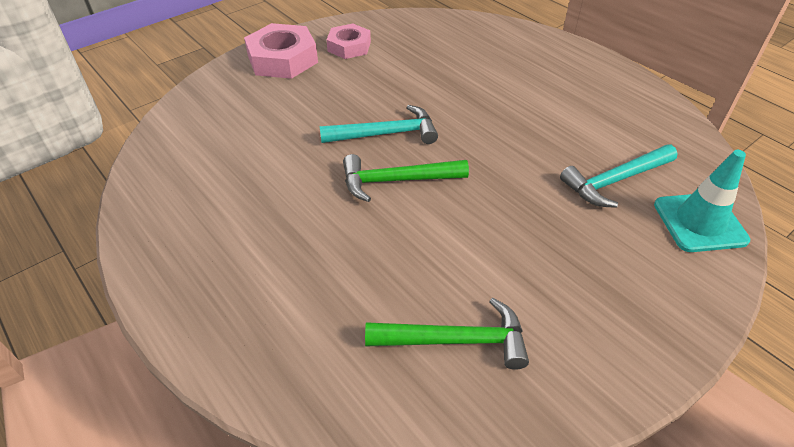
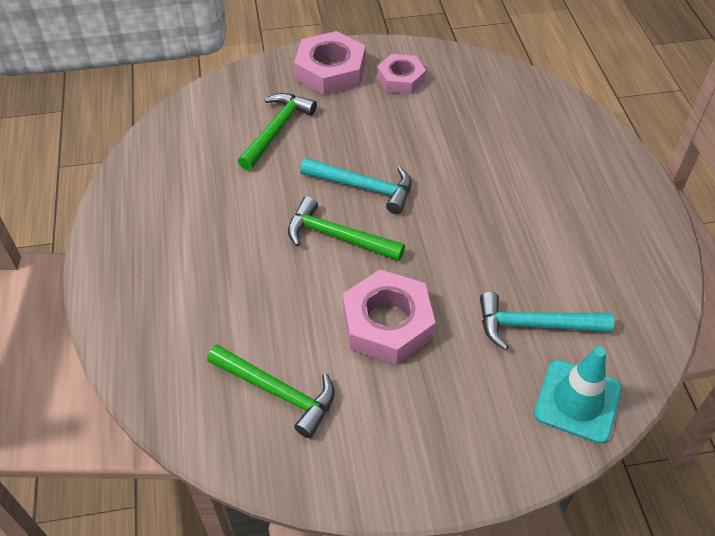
camera: 30 degrees right, 5 degrees up
none -> green hammer [238,93,317,170]
none -> pink nut [343,269,435,365]

